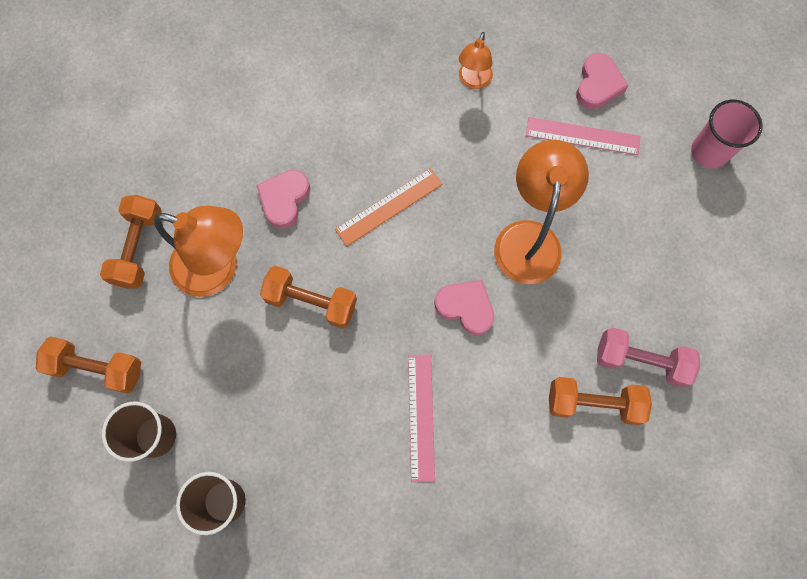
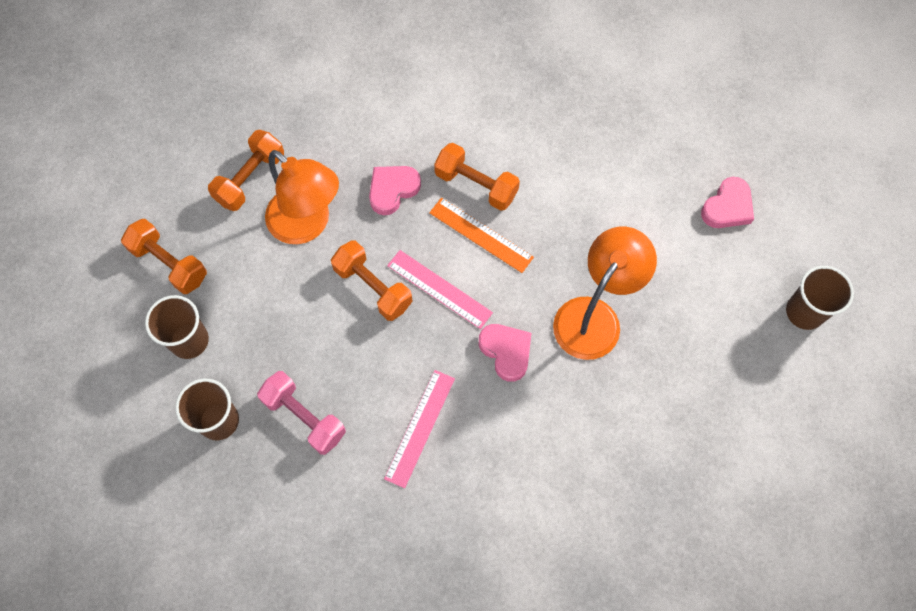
camera: 25 degrees right, 5 degrees down
orange ruler [335,168,443,246] -> orange ruler turned 45 degrees clockwise [429,198,534,273]
orange lamp [459,32,493,89] -> none
pink ruler [526,117,641,155] -> pink ruler moved to [387,250,493,329]
orange dumbbell [549,377,652,425] -> orange dumbbell moved to [434,143,520,211]
pink dumbbell [597,327,700,388] -> pink dumbbell moved to [257,371,346,455]
pink cup [691,100,763,169] -> brown cup [786,266,854,330]

